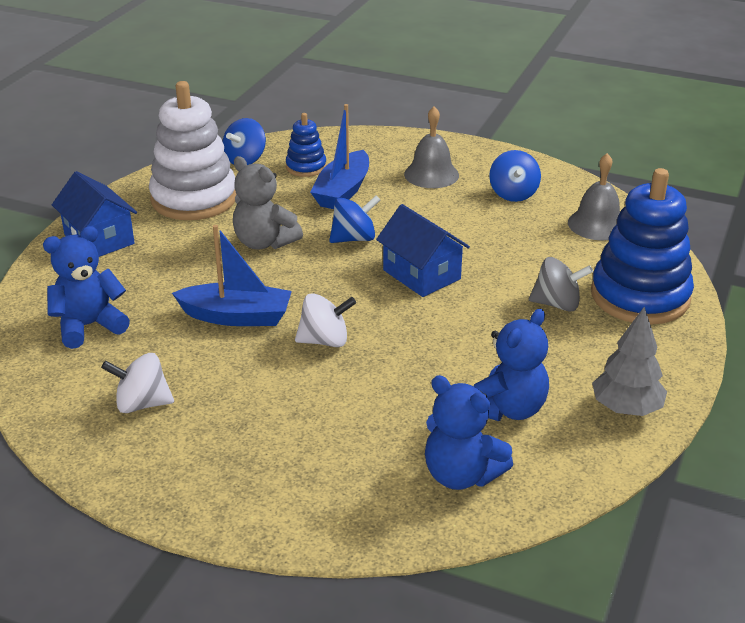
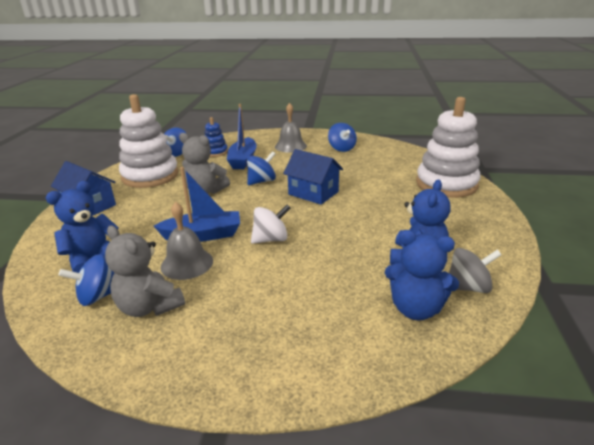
camera: 15 degrees left, 5 degrees down
white spinning top [101,353,174,413] -> grey teddy bear [105,225,185,317]
grey spinning top [529,257,593,312] -> grey spinning top moved to [449,248,501,293]
grey bell [568,153,620,240] -> grey bell moved to [161,202,213,280]
blue stacking toy [591,168,694,325] -> white stacking toy [416,97,481,198]
grey tree [592,307,667,416] -> none
none -> blue spinning top [59,254,114,306]

